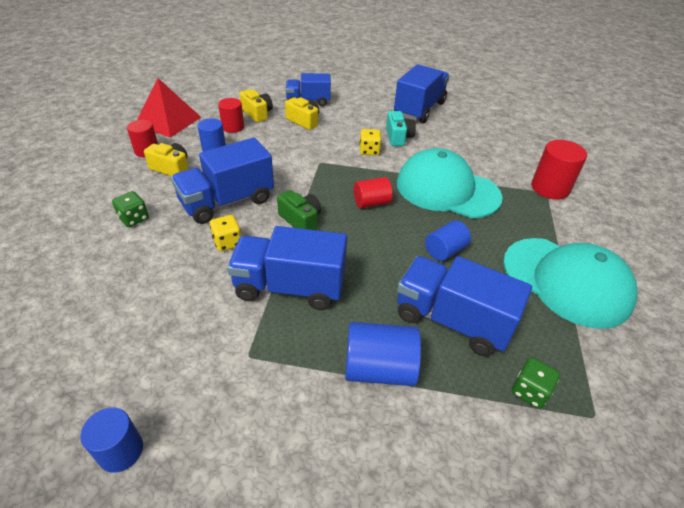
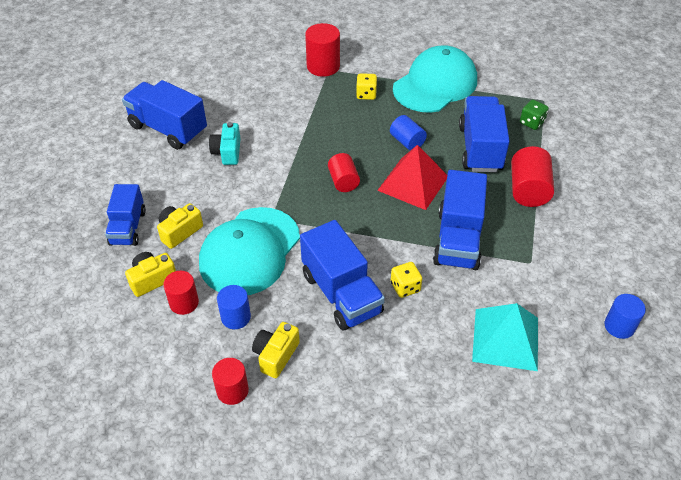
camera: 85 degrees left, 5 degrees up
green dice [112,191,149,227] -> none
red pyramid [137,78,201,138] -> red pyramid moved to [377,145,447,210]
green camera [277,190,321,230] -> none
blue cylinder [345,322,421,386] -> red cylinder [511,146,554,207]
yellow dice [359,129,382,156] -> yellow dice moved to [356,73,377,100]
turquoise camera [386,111,416,146] -> turquoise camera turned 90 degrees counterclockwise [209,122,241,165]
turquoise cap [397,148,502,218] -> turquoise cap moved to [199,207,300,295]
blue truck [397,256,532,356] -> blue truck turned 150 degrees clockwise [459,96,510,172]
none -> turquoise pyramid [472,303,538,371]

